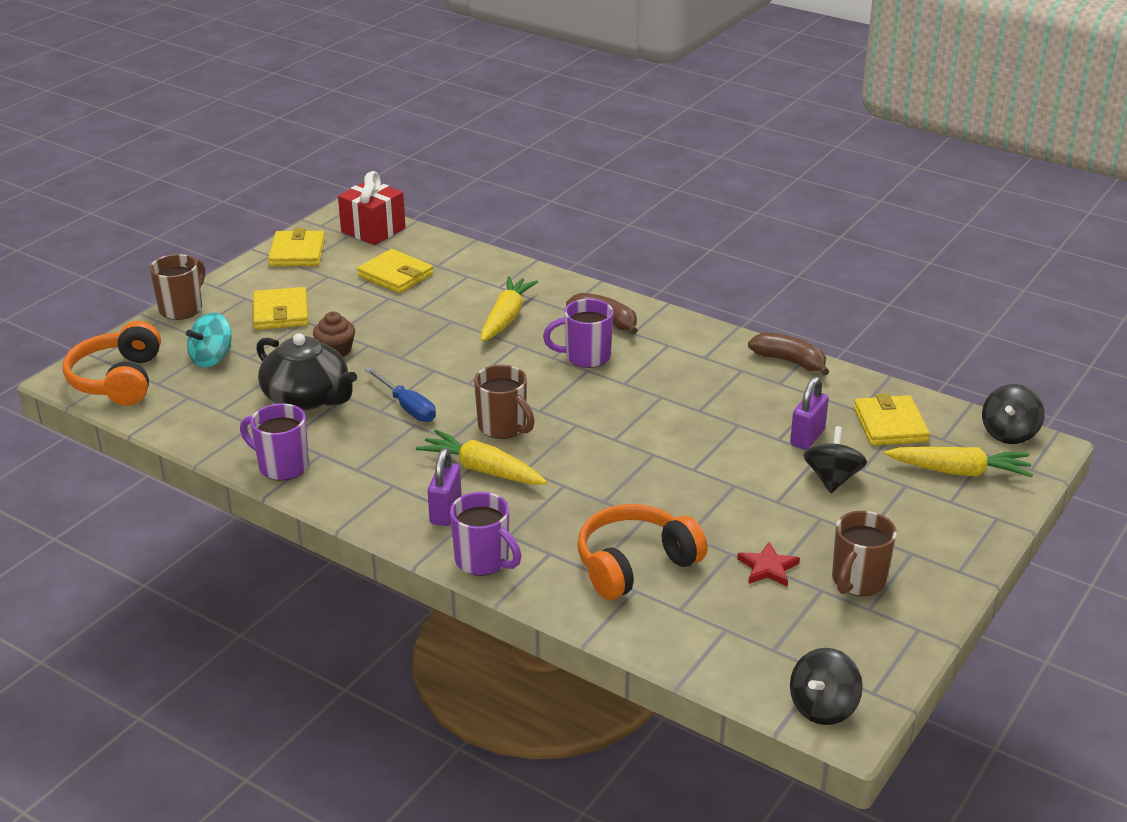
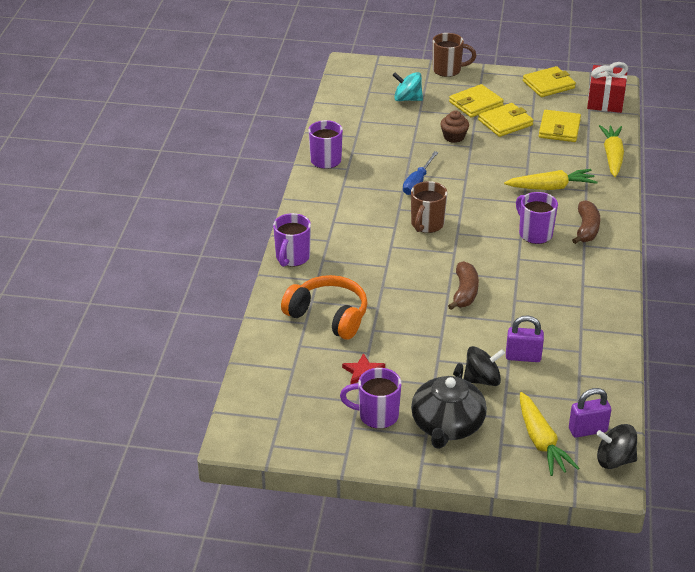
camera: 65 degrees right, 5 degrees up
orange headphones [62,321,161,405] -> none
black teapot [256,333,357,410] -> black teapot moved to [411,363,487,449]
yellow carrot [416,430,547,485] -> yellow carrot moved to [599,125,624,177]
purple padlock [428,448,461,526] -> purple padlock moved to [569,388,611,438]
brown banana [748,332,830,375] -> brown banana moved to [448,261,479,310]
black spinning top [790,648,863,725] -> none
brown mug [832,511,897,596] -> purple mug [340,368,402,429]
yellow wallet [854,393,930,446] -> yellow wallet moved to [478,103,534,137]

